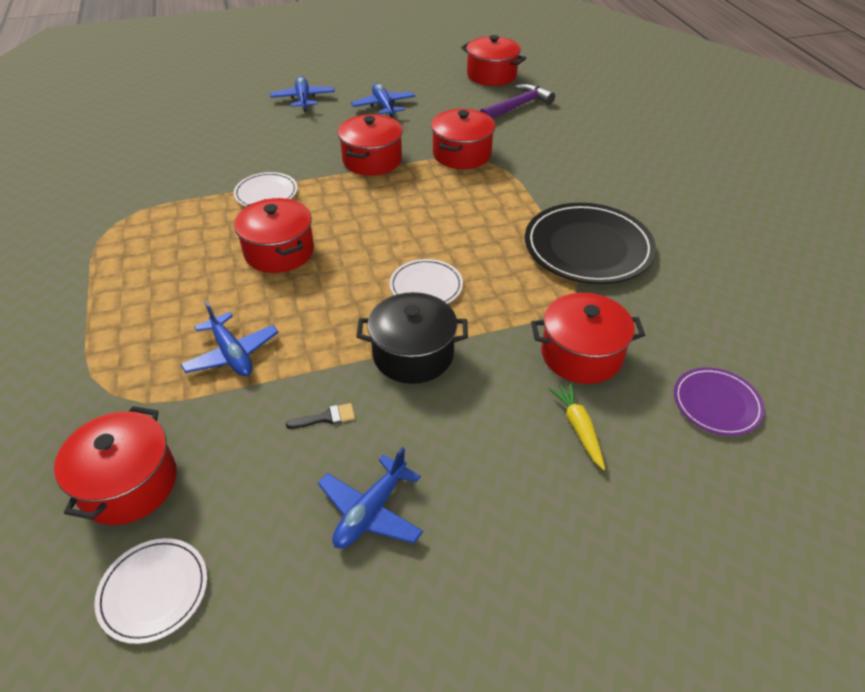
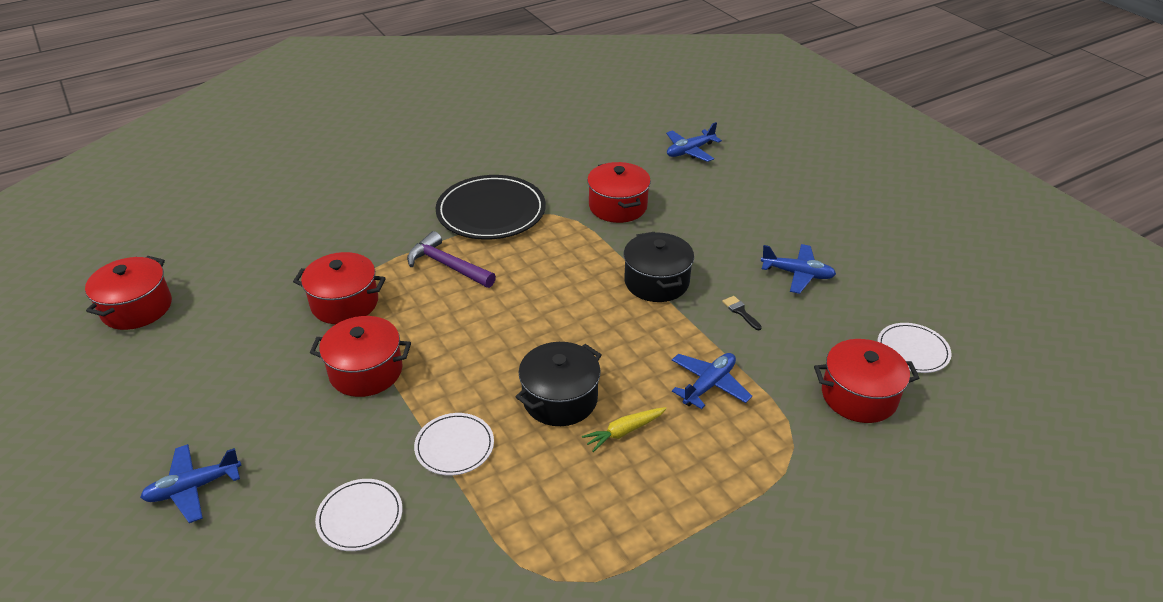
camera: 105 degrees left, 5 degrees down
red pot [234,198,314,273] -> black pot [516,342,602,426]
blue plane [351,83,415,118] -> blue plane moved to [666,122,722,162]
white plate [389,259,463,304] -> white plate moved to [315,479,403,551]
purple hammer [480,84,555,119] -> purple hammer moved to [407,231,496,288]
yellow carrot [549,383,605,470] -> yellow carrot moved to [582,407,667,452]
purple plate [674,367,765,436] -> none

